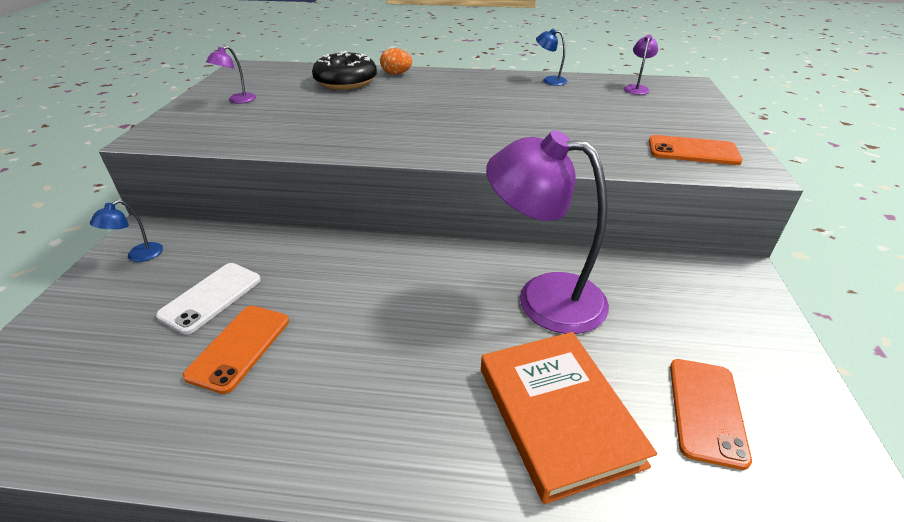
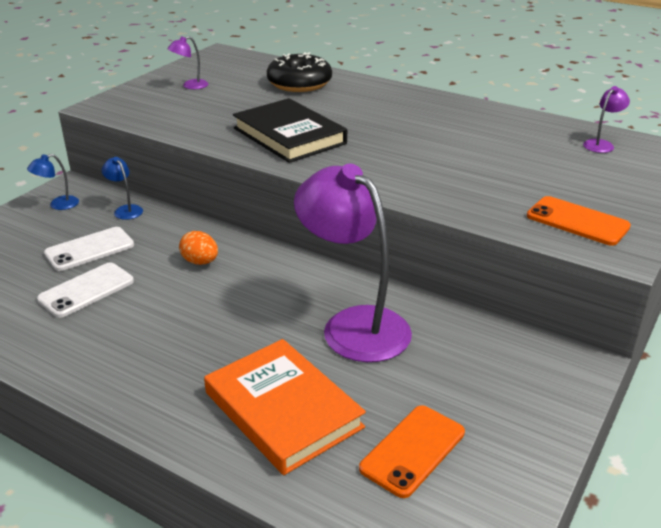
camera: 25 degrees right, 5 degrees down
orange phone [183,306,289,394] -> white phone [37,262,134,318]
orange egg [380,48,412,75] -> orange egg moved to [179,231,218,265]
orange book [481,332,657,504] -> orange book turned 45 degrees counterclockwise [204,339,366,475]
blue lamp [536,29,567,86] -> blue lamp moved to [101,157,143,220]
none -> black book [233,98,347,163]

